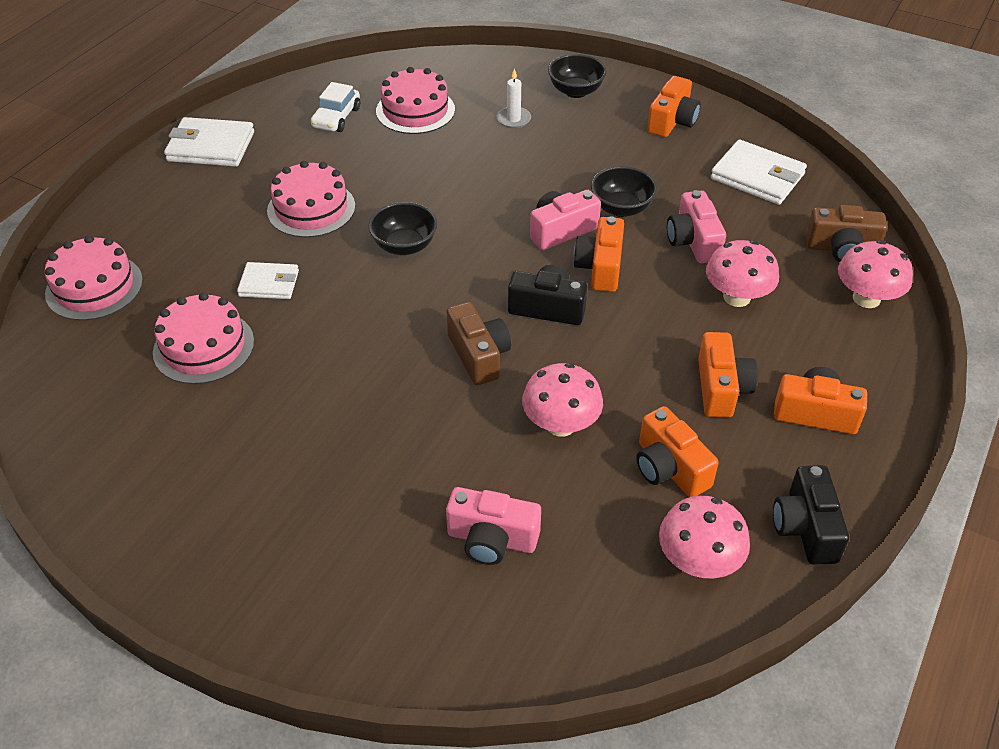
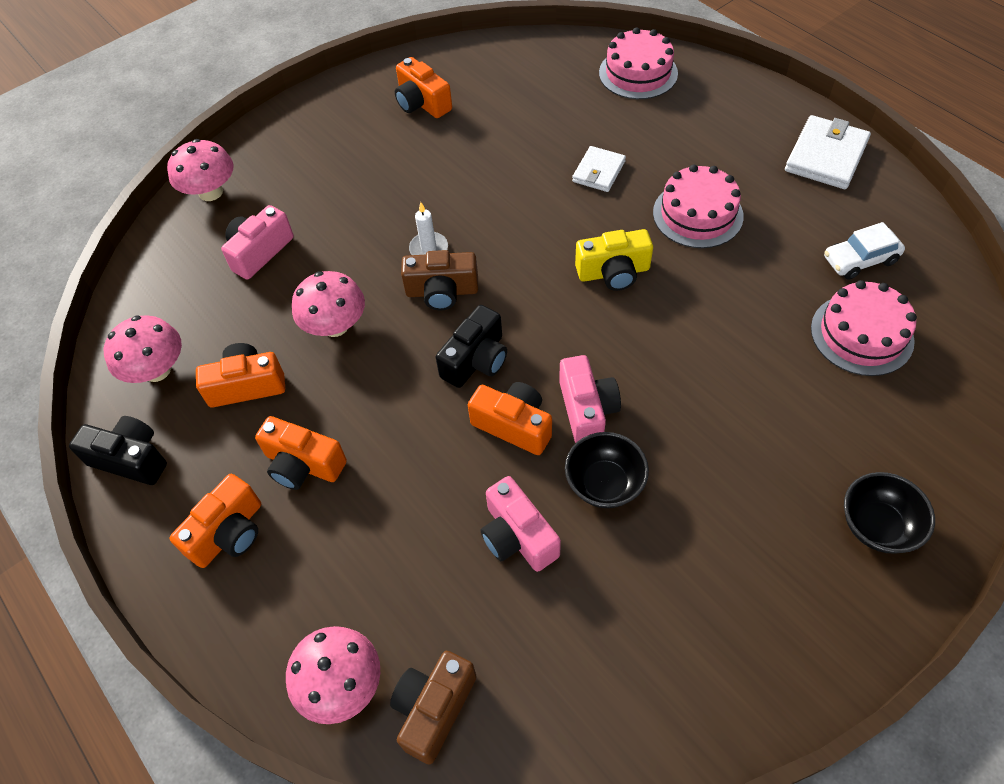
camera: 115 degrees right, 10 degrees up
pink cake [153,292,254,384] -> none
white car [311,82,360,132] -> white car turned 60 degrees counterclockwise [824,222,905,280]
black bowl [368,202,437,255] -> yellow camera [575,229,653,291]
white candle [497,68,531,128] -> white candle moved to [409,202,448,255]
orange camera [647,76,700,137] -> orange camera moved to [395,57,452,118]
pink camera [667,190,726,263] -> pink camera turned 135 degrees counterclockwise [481,476,561,572]
pink mushroom [706,240,779,307] -> pink mushroom moved to [167,139,234,201]
white wallet [711,140,807,205] -> none

